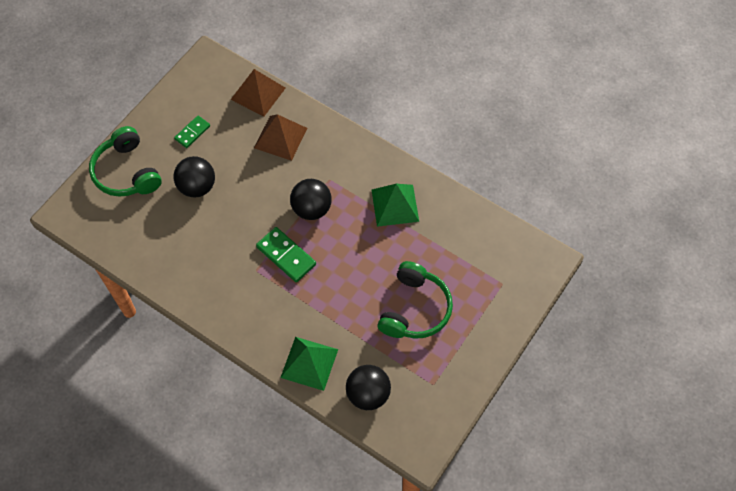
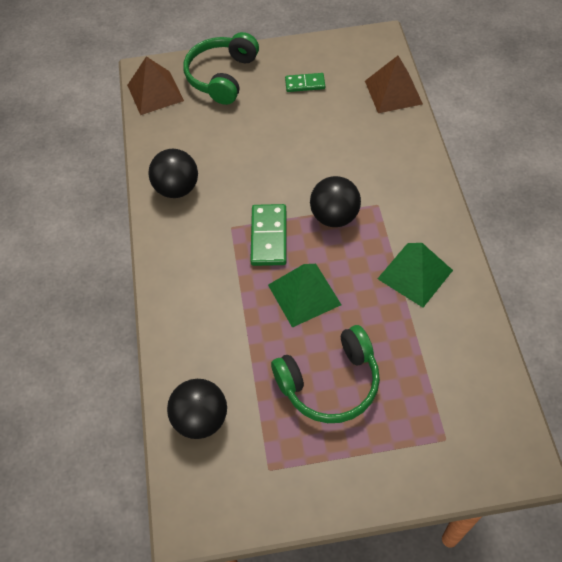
camera: 50 degrees right, 5 degrees down
black ball [173,156,215,198] -> black ball moved to [149,149,198,198]
brown pyramid [254,114,307,161] -> brown pyramid moved to [127,56,184,115]
green pyramid [280,337,338,391] -> green pyramid moved to [268,264,341,328]

